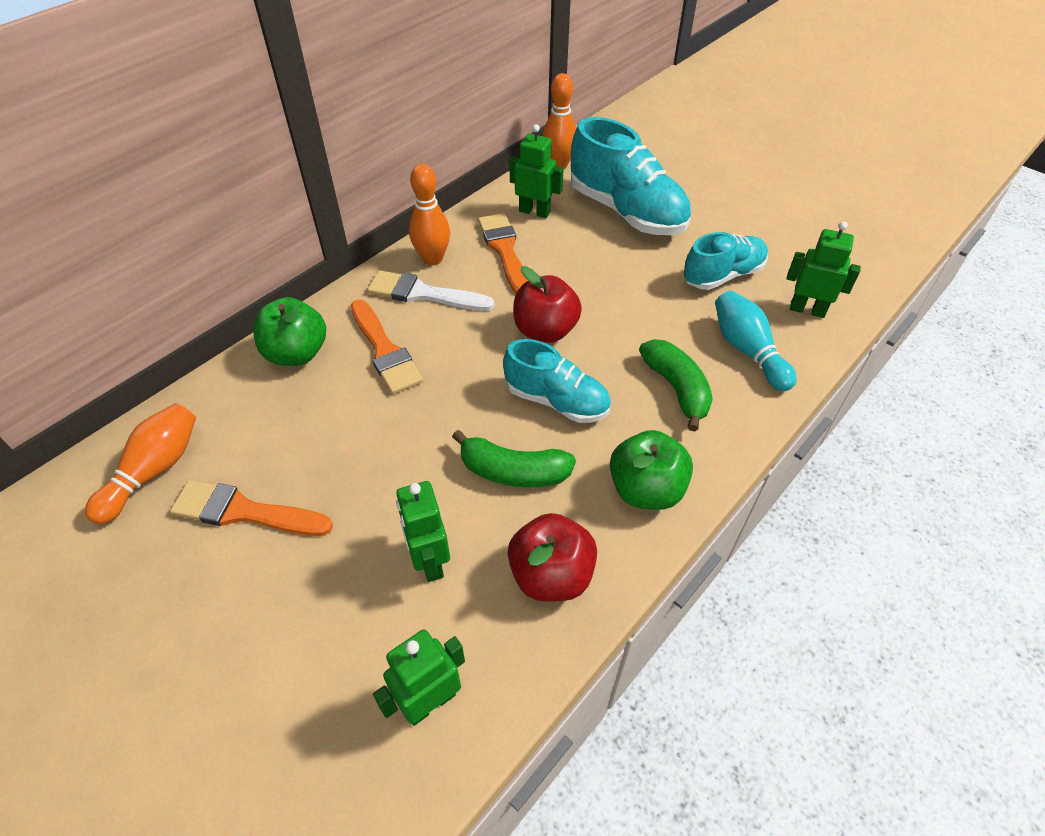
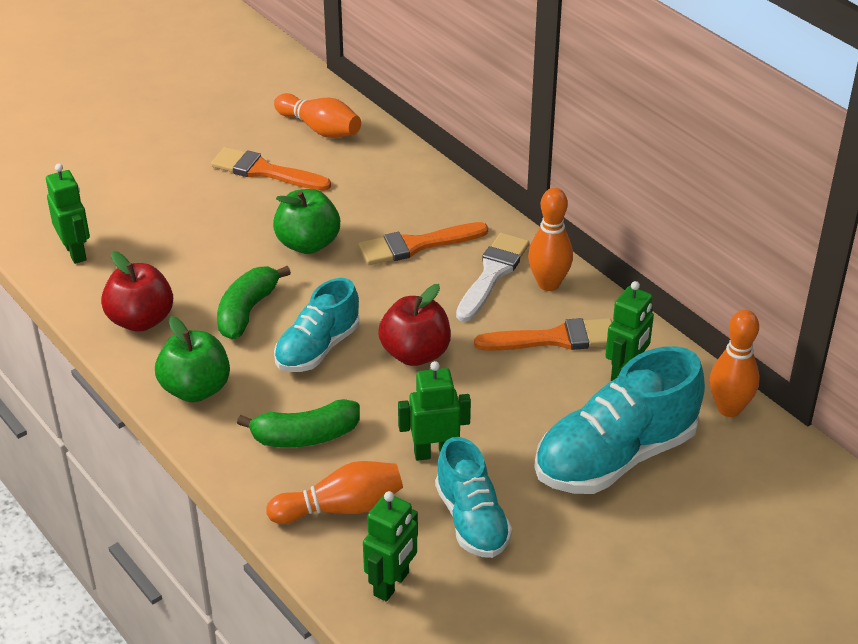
camera: 100 degrees right, 10 degrees down
orange brush [170,480,333,536] -> orange brush turned 90 degrees counterclockwise [211,147,331,191]
green apple [253,297,326,366] -> green apple moved to [273,189,340,254]
green robot [396,481,450,582] -> green robot moved to [398,361,471,461]
turquoise bowling pin [715,291,797,391] -> orange bowling pin [266,461,403,524]

